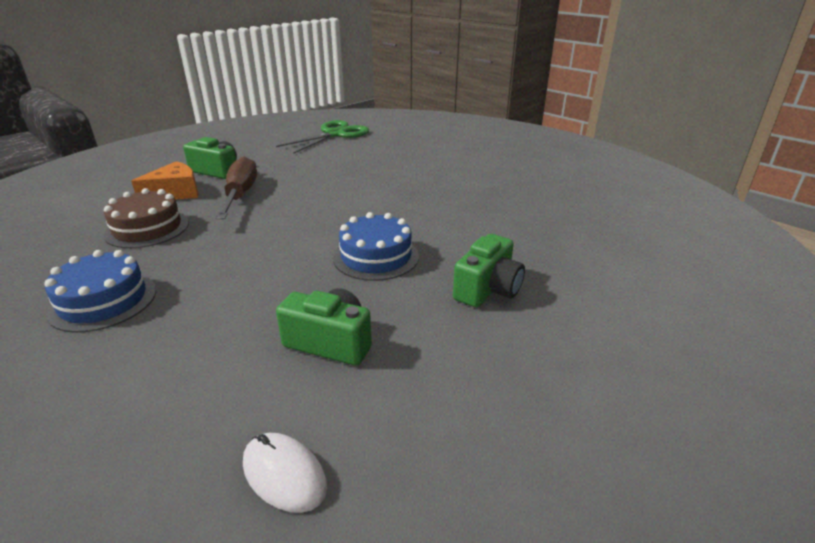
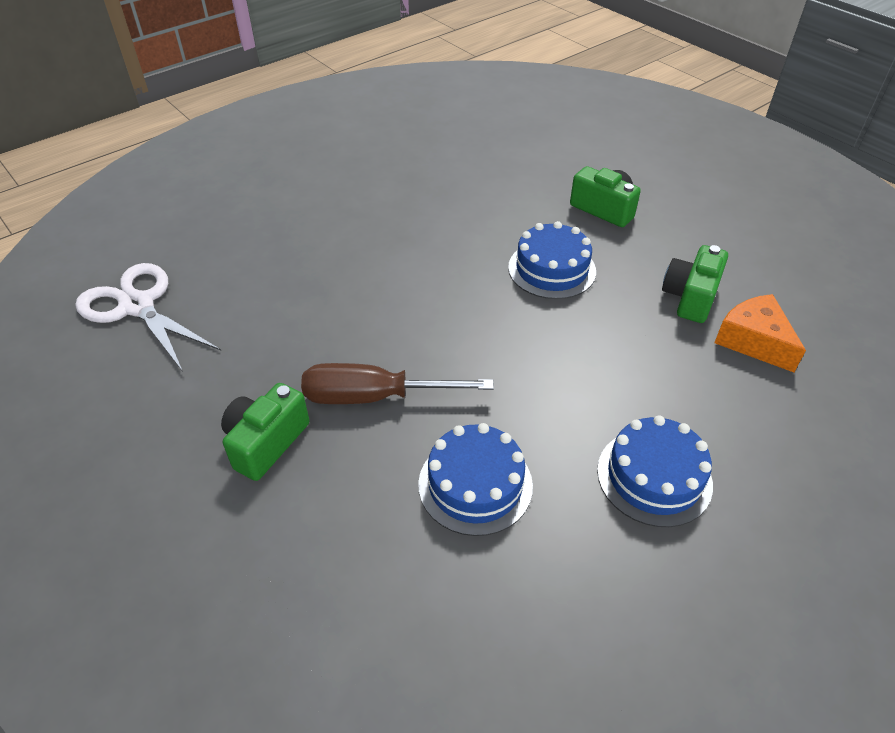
camera: 85 degrees left, 15 degrees up
brown cake [104,188,189,248] -> blue cake [418,423,533,536]
orange cheese [131,161,198,200] -> orange cheese moved to [714,294,806,372]
white mouse [243,433,327,513] -> none
green scissors [276,120,369,154] -> white scissors [75,263,221,372]

